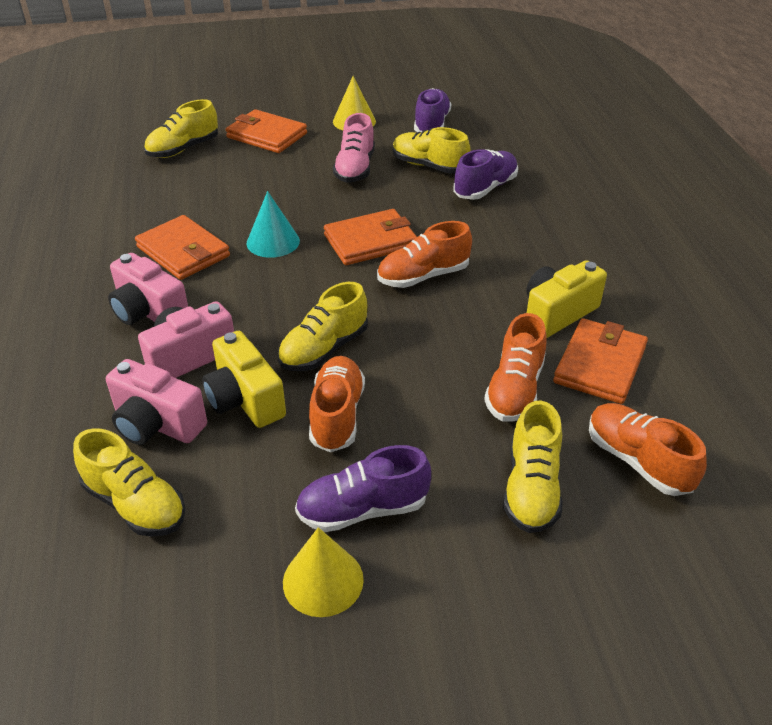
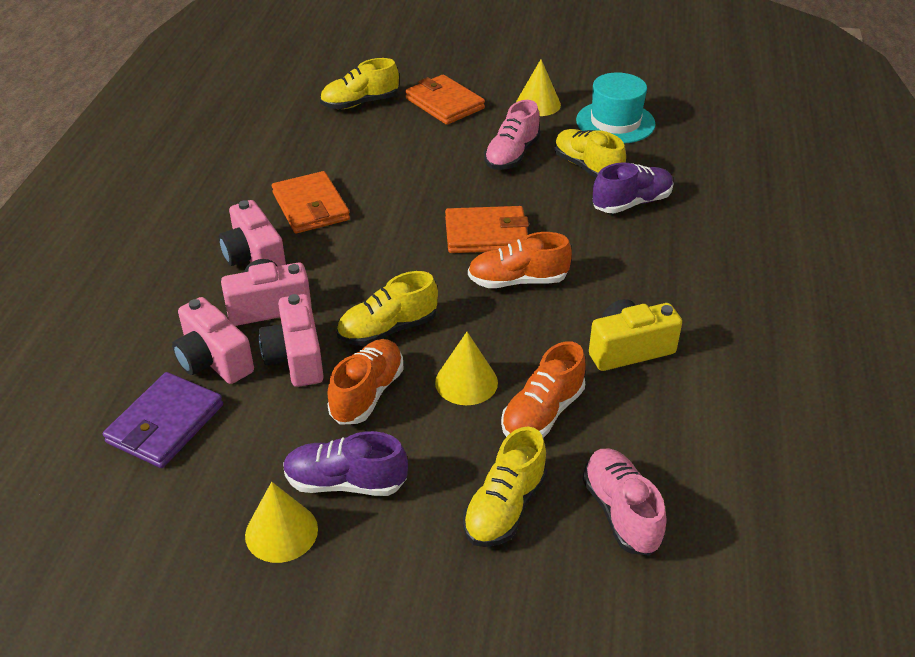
camera: 20 degrees right, 0 degrees up
yellow shoe [73,428,185,537] -> purple wallet [103,372,223,468]
yellow camera [202,331,286,428] -> pink camera [259,294,324,387]
turquoise cone [247,191,300,258] -> none
purple shoe [414,88,452,132] -> turquoise hat [576,72,656,143]
orange wallet [553,318,648,404] -> none
orange shoe [589,403,707,496] -> pink shoe [582,448,666,556]
none -> yellow cone [435,332,498,405]

